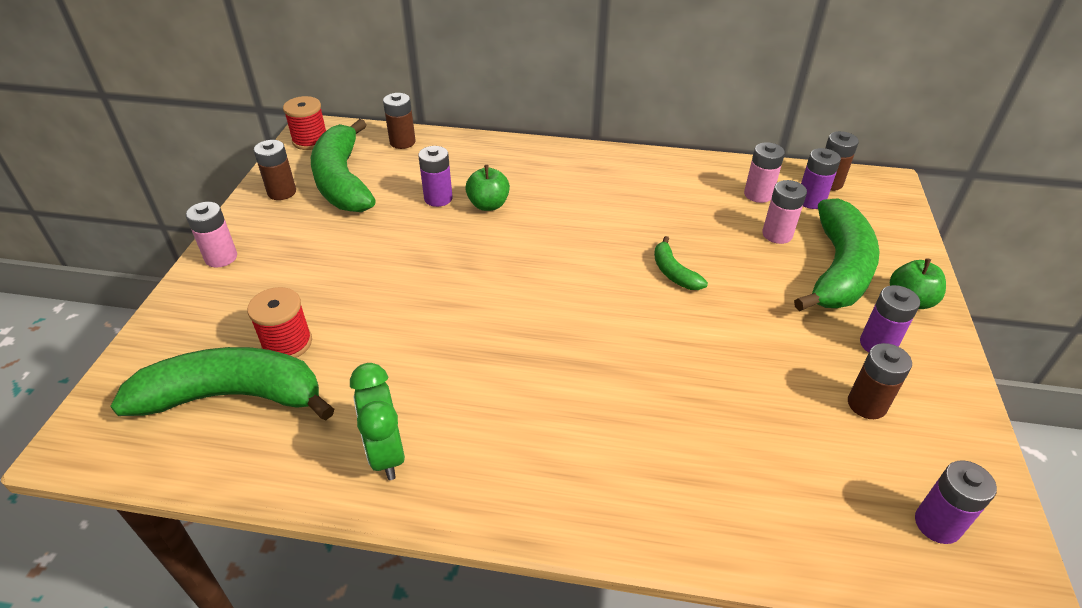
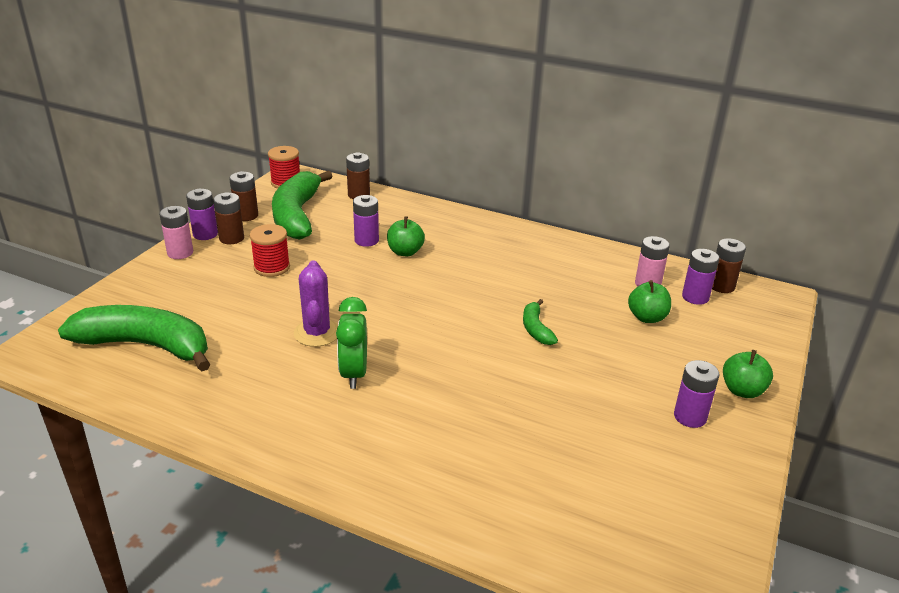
camera: 15 degrees right, 10 degrees down
red spool [247,287,312,358] -> red spool moved to [250,224,290,277]
green clock [350,363,405,480] -> green clock moved to [336,297,367,389]
pink battery [762,180,807,244] -> green apple [628,280,671,323]
green banana [794,198,880,311] -> none
brown battery [848,343,912,419] -> brown battery moved to [213,192,244,244]
purple battery [915,460,997,544] -> purple battery moved to [186,189,218,240]
none -> purple cactus [294,261,338,347]

